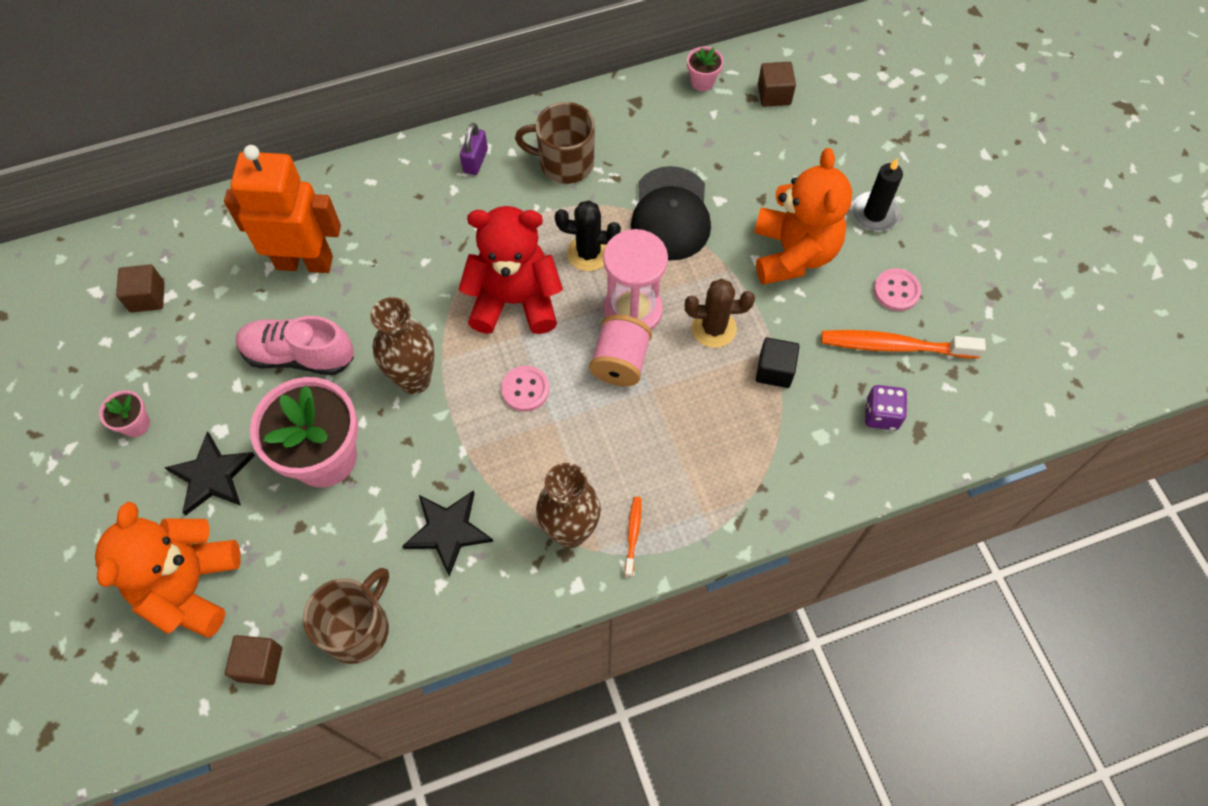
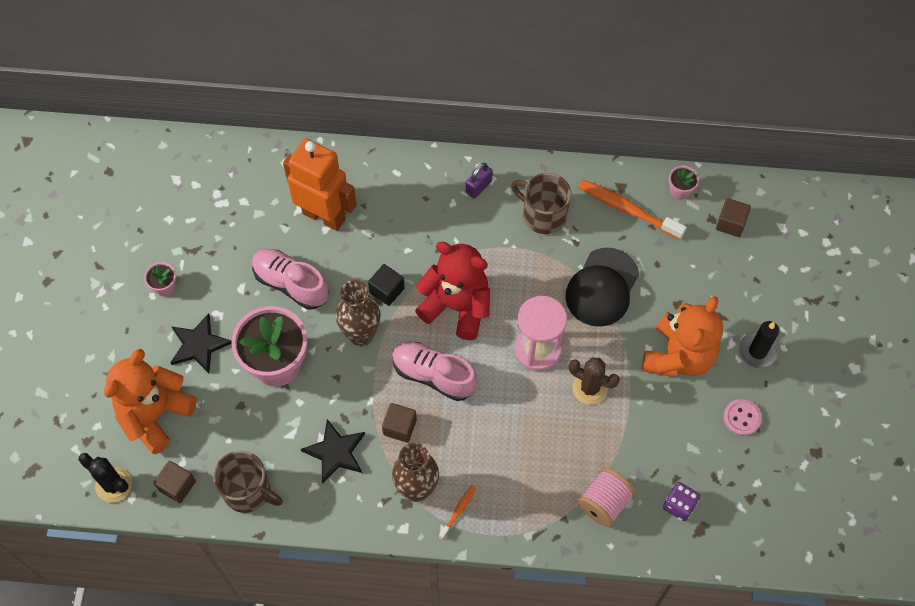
camera: 25 degrees right, 0 degrees up
brown cube [116,264,165,313] -> brown cube moved to [382,403,417,443]
brown mug [303,568,389,664] -> brown mug turned 60 degrees clockwise [213,450,283,513]
pink button [501,366,549,412] -> pink shoe [392,342,478,401]
black cactus [555,200,621,271] -> black cactus moved to [79,453,132,503]
pink spool [589,314,652,386] -> pink spool moved to [578,468,636,527]
black cube [756,337,800,388] -> black cube moved to [368,264,405,306]
orange toothbrush [821,330,986,358] -> orange toothbrush moved to [578,179,687,240]

